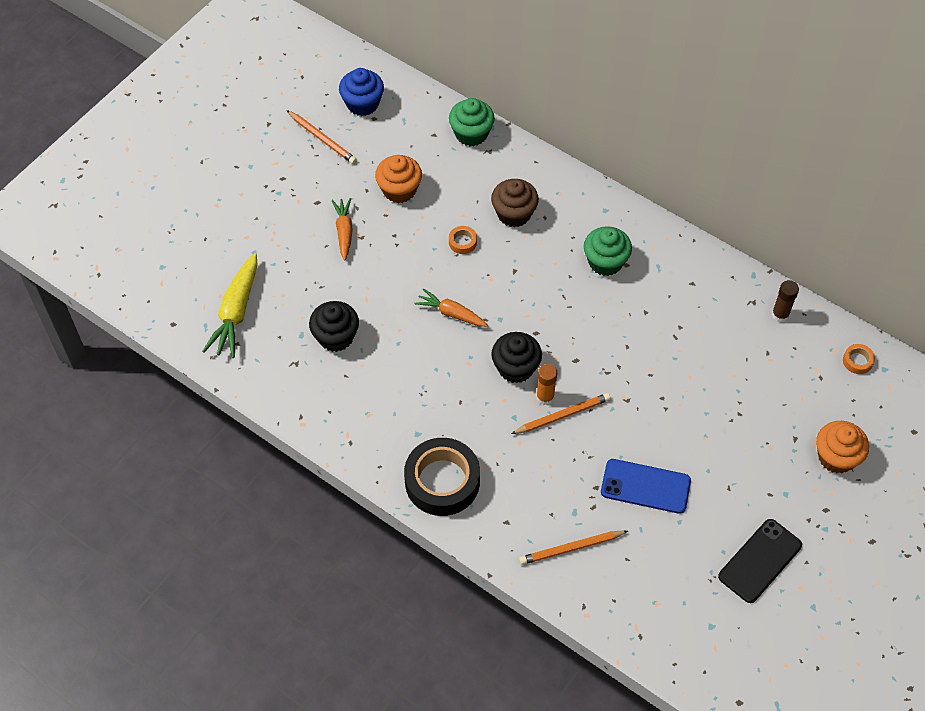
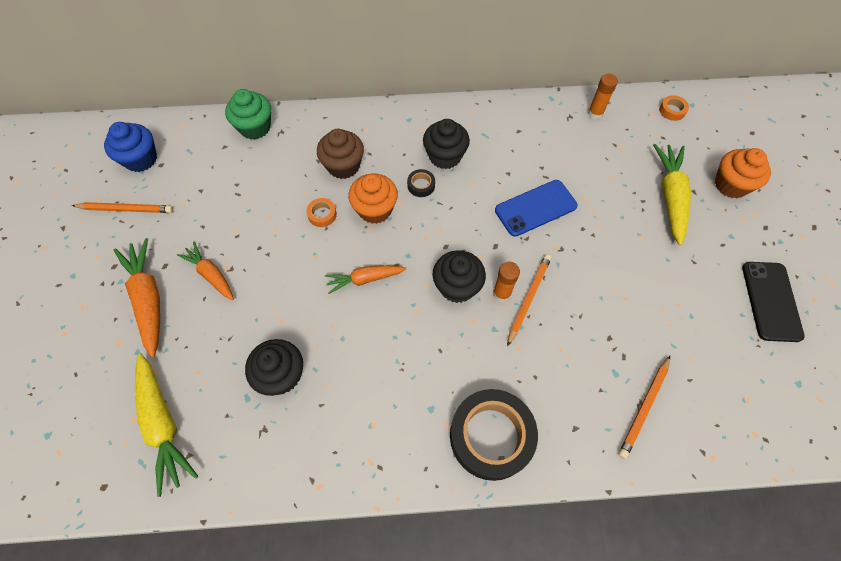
camera: 40 degrees left, 5 degrees up
orange cupcake [375,155,422,203] -> orange cupcake moved to [348,174,398,224]
green cupcake [584,226,632,276] -> black cupcake [423,119,470,169]
blue phone [601,459,691,514] -> blue phone moved to [495,180,578,237]
brown glue stick [772,280,799,322] -> orange glue stick [588,74,618,119]
none -> orange carrot [114,238,160,357]
none -> black tape [407,169,435,197]
none -> yellow carrot [653,144,691,246]

